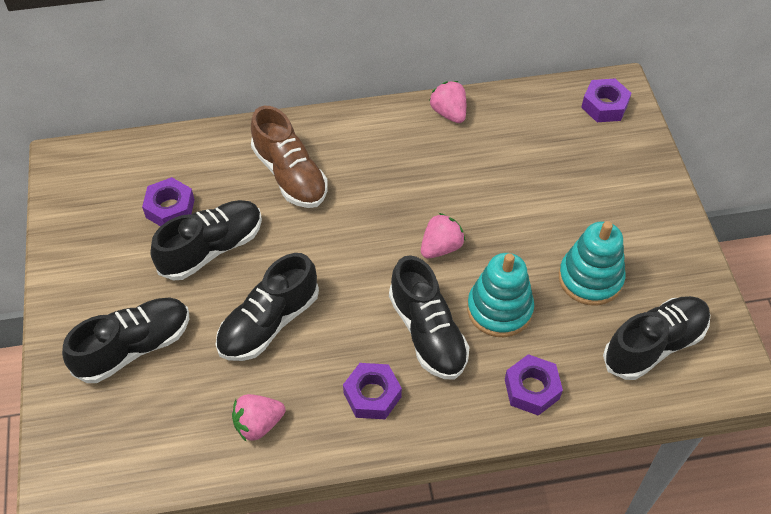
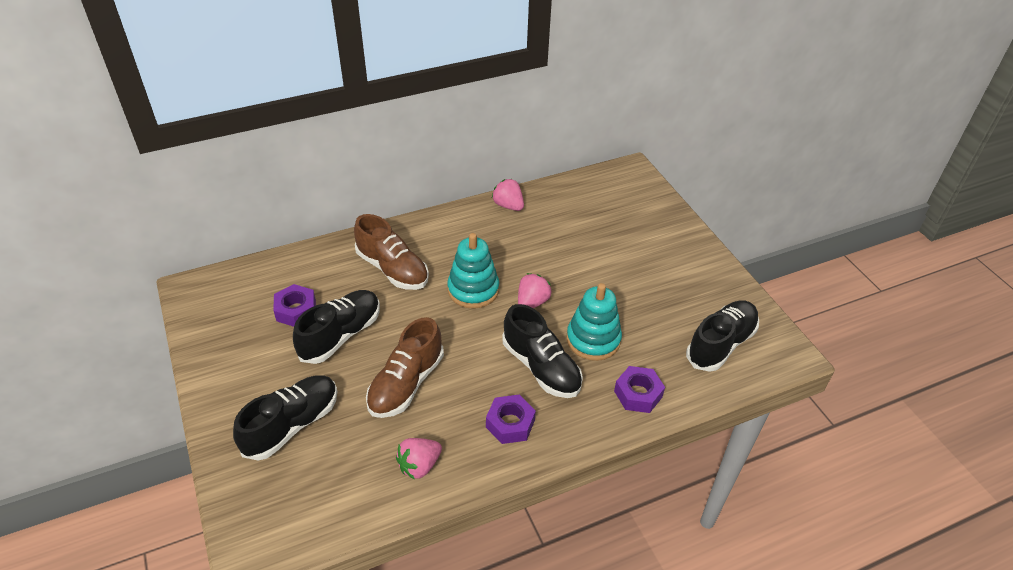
camera: 15 degrees left, 10 degrees down
black shoe [216,253,319,361] -> brown shoe [366,317,444,418]
turquoise stacking toy [559,221,625,306] -> turquoise stacking toy moved to [447,233,499,309]
purple nut [581,79,631,122] -> none

